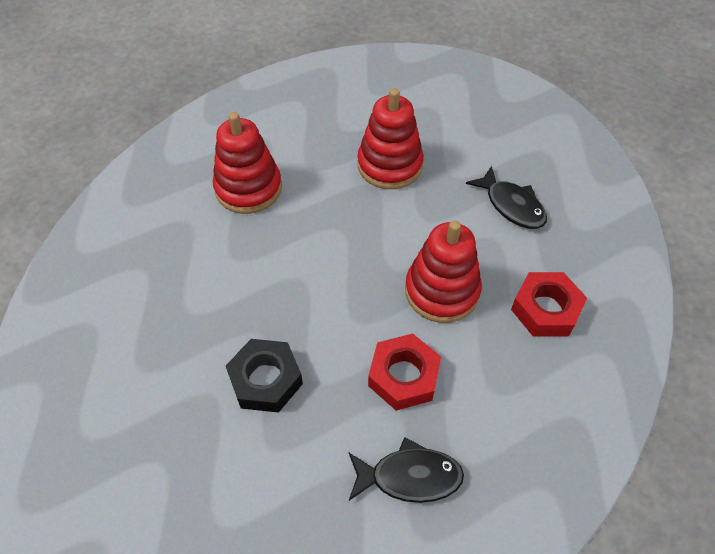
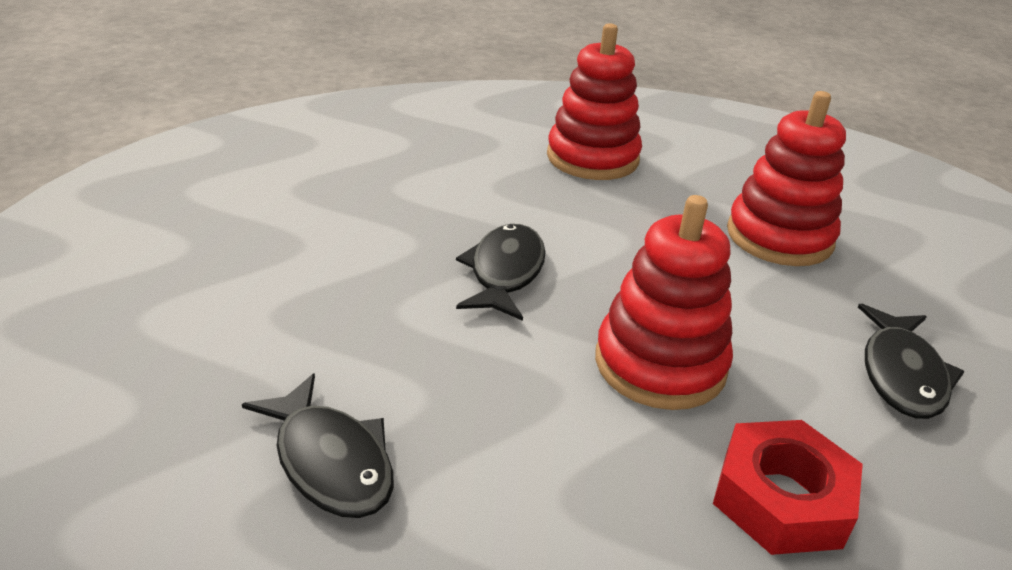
camera: 50 degrees right, 20 degrees down
black nut [226,339,303,413] -> none
red nut [368,333,441,411] -> none
none -> black fish [456,224,546,321]

